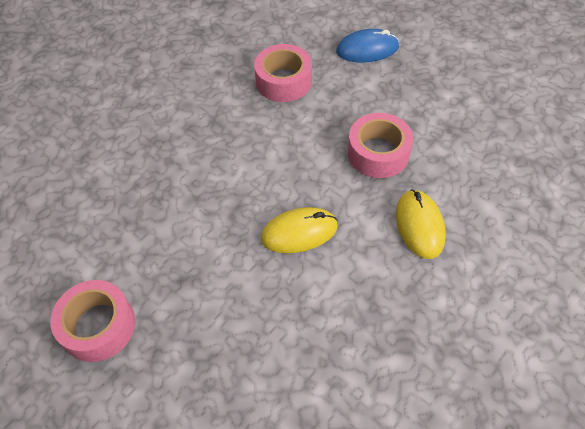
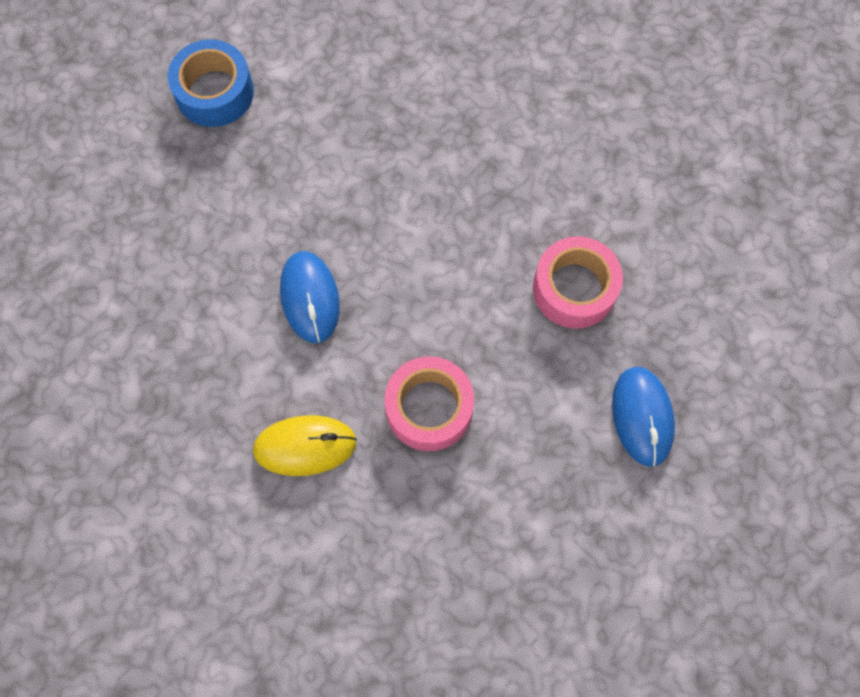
camera: 90 degrees right, 15 degrees up
pink tape [50,280,135,362] -> blue tape [167,40,254,127]
yellow mouse [261,207,338,253] -> blue mouse [280,251,340,343]

